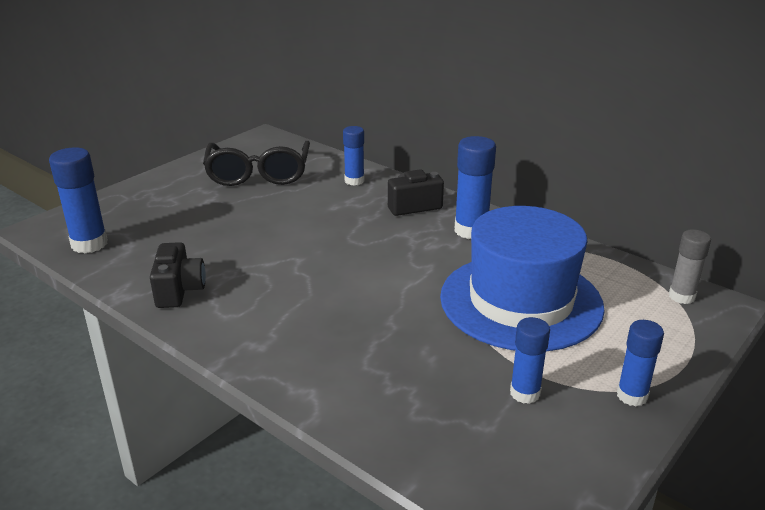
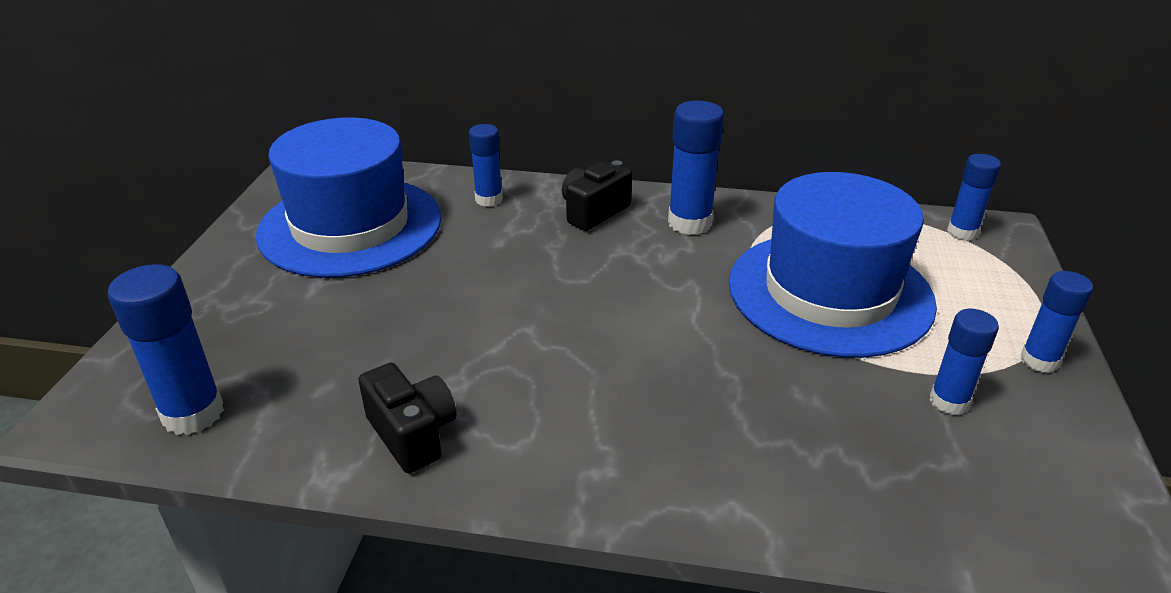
camera: 30 degrees left, 5 degrees up
black glasses [203,141,310,186] -> blue hat [256,117,442,277]
grey glue stick [669,229,711,304] -> blue glue stick [947,154,1001,241]

